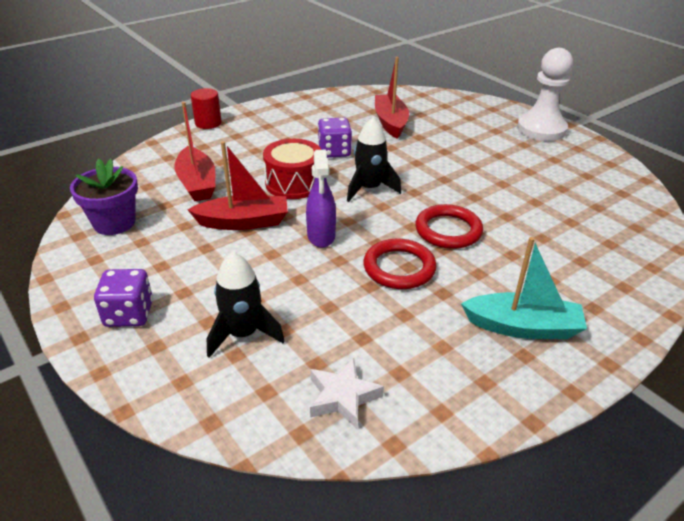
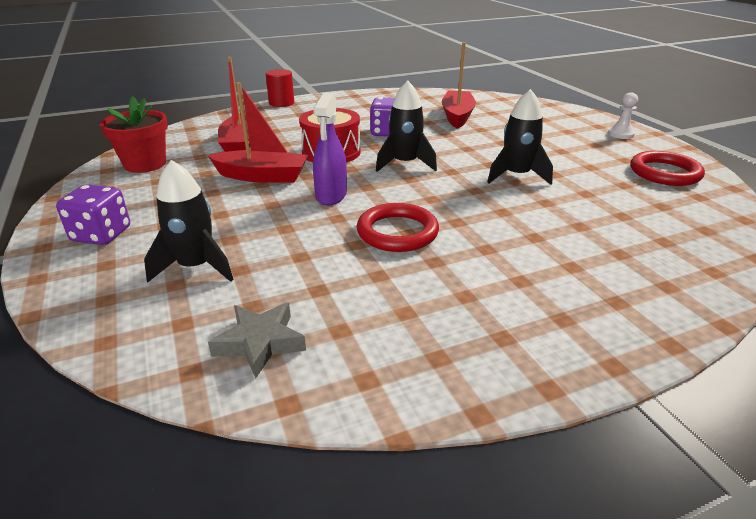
camera: 15 degrees right, 5 degrees down
purple flower pot [70,159,138,235] -> red flower pot [100,96,168,173]
white star [310,358,384,428] -> grey star [208,302,306,378]
red ring [415,204,483,249] -> red ring moved to [631,151,705,186]
turquoise boat [461,237,587,339] -> none
white pawn [517,48,573,141] -> white pawn [608,93,638,139], size x0.46
none -> black rocket [487,89,553,185]

